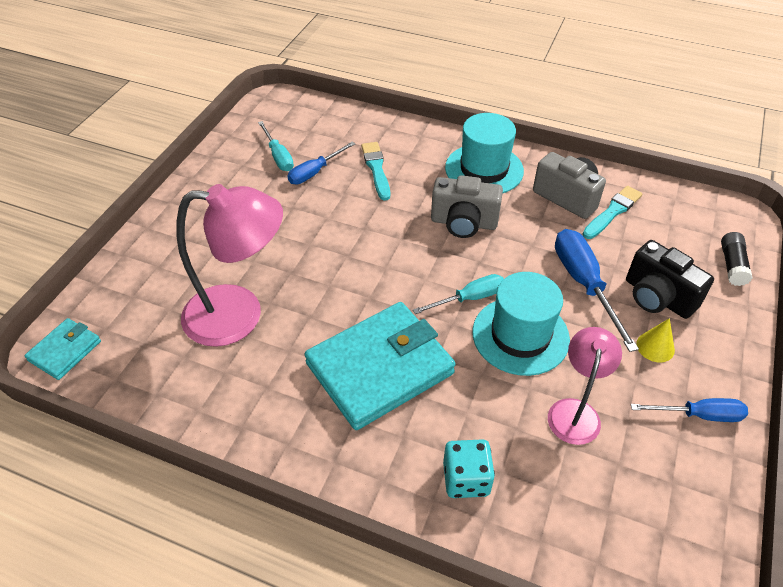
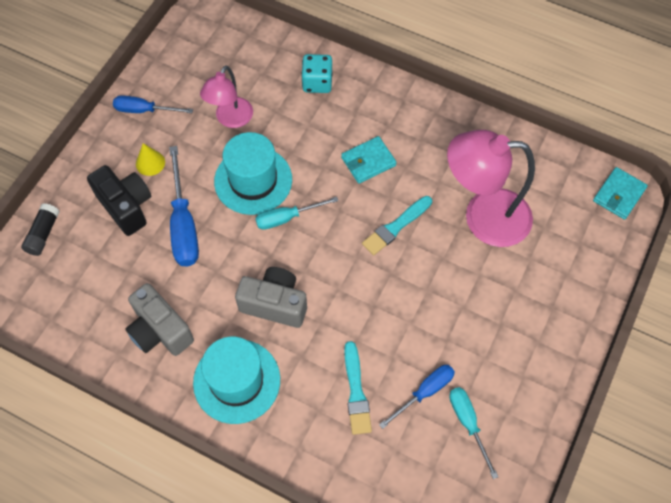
camera: 175 degrees left, 15 degrees up
turquoise wallet [305,302,456,430] -> turquoise wallet [341,136,397,184], size x0.48
turquoise brush [583,186,642,239] -> turquoise brush moved to [362,196,432,255]

